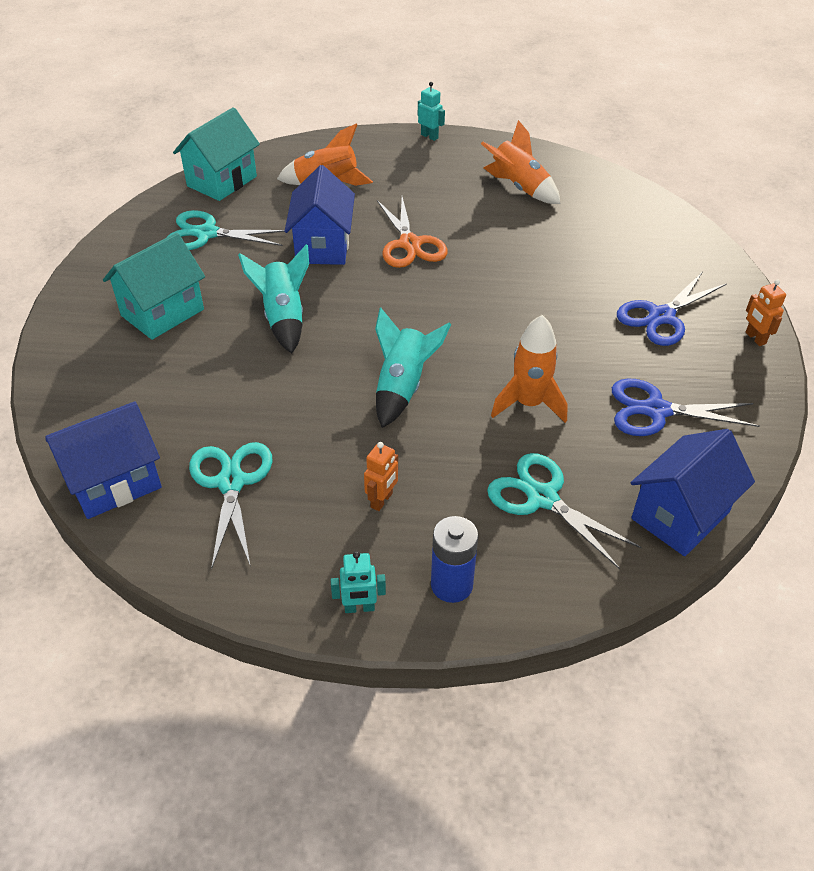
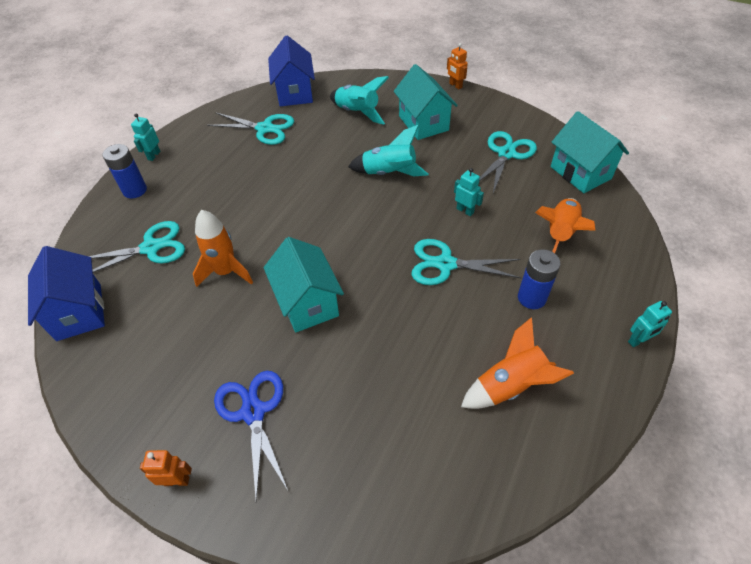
camera: 115 degrees right, 5 degrees up
blue house [285,165,355,265] -> turquoise robot [454,168,484,216]
orange robot [364,442,398,511] -> orange robot moved to [447,43,468,89]
turquoise rocket [375,308,451,428] -> turquoise rocket moved to [330,76,389,125]
orange scissors [377,197,448,268] -> turquoise scissors [411,239,521,285]
blue scissors [612,379,759,436] -> none
none -> turquoise house [264,237,344,333]
none -> blue battery [518,249,561,309]

